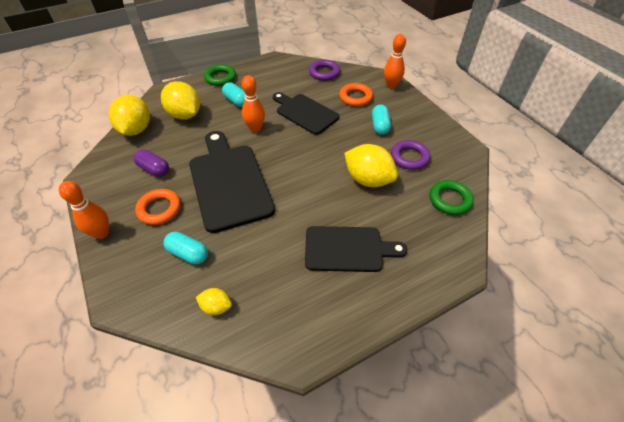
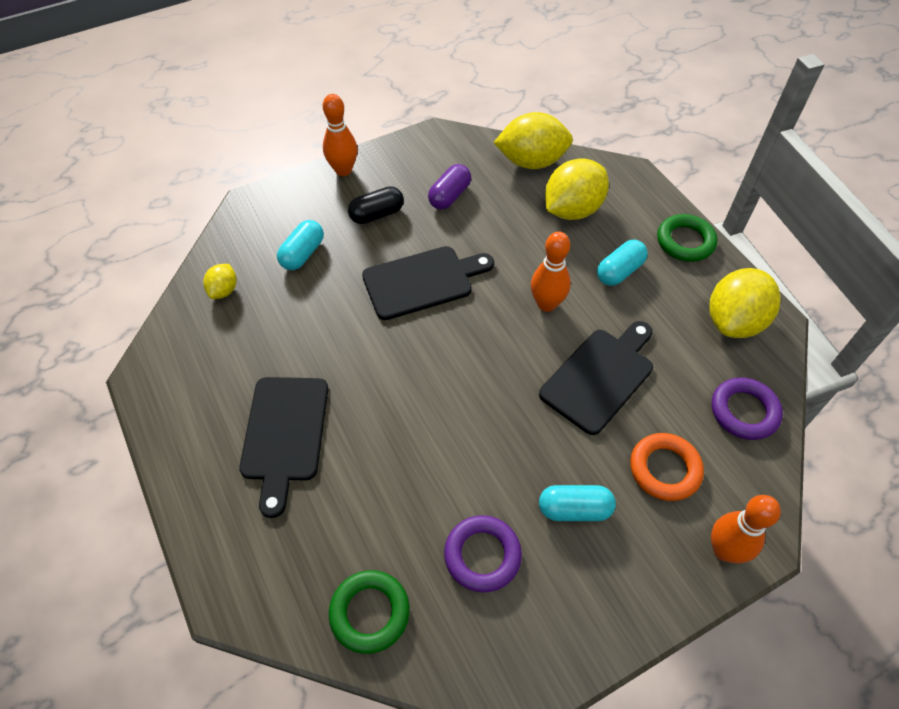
camera: 90 degrees right, 5 degrees up
orange ring [135,189,181,225] -> black capsule [348,186,404,224]
black cutting board [189,131,275,233] -> black cutting board [362,246,494,320], size x0.66
yellow lemon [344,144,398,187] -> yellow lemon moved to [709,268,781,338]

